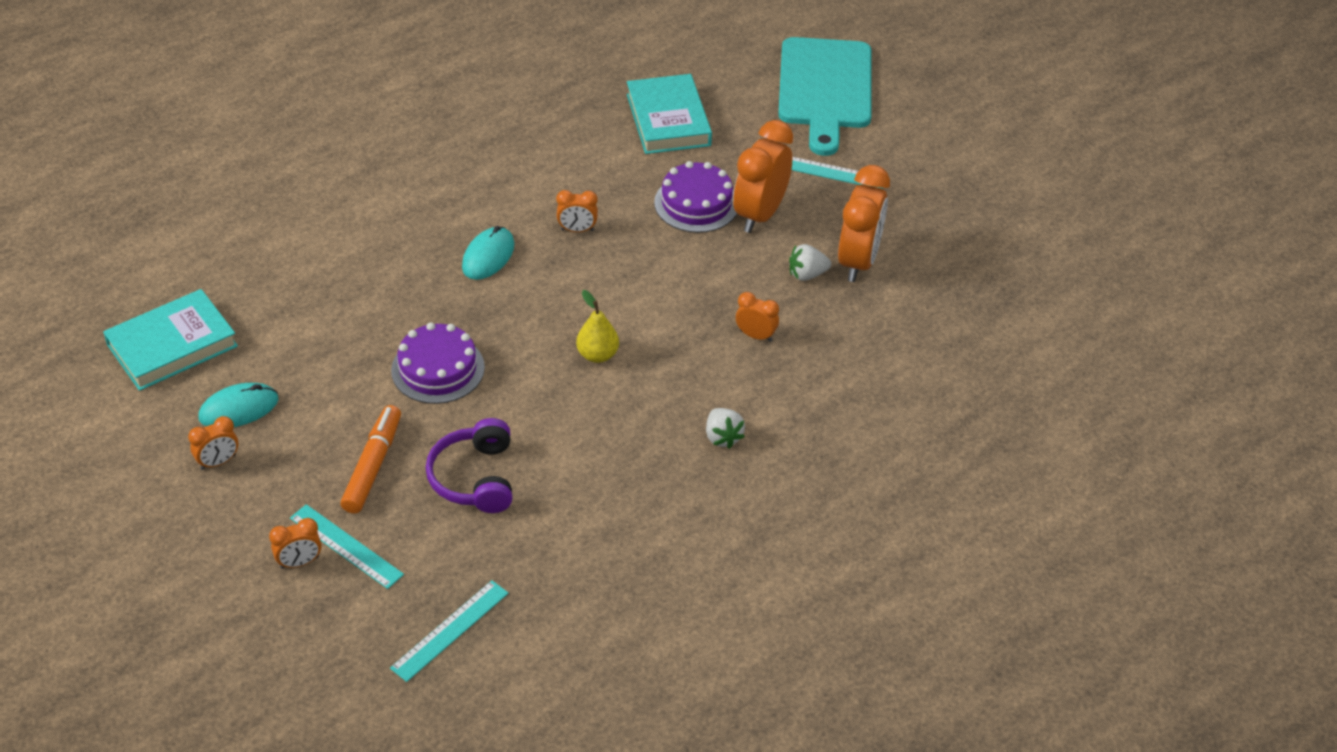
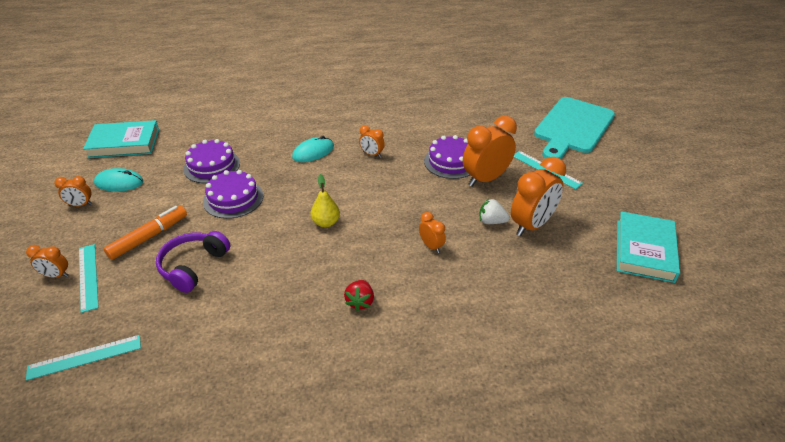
camera: 30 degrees right, 5 degrees down
turquoise book [627,74,712,154] -> turquoise book moved to [617,211,680,283]
white strawberry [706,408,745,449] -> red strawberry [344,280,374,311]
none -> purple cake [183,139,240,183]

